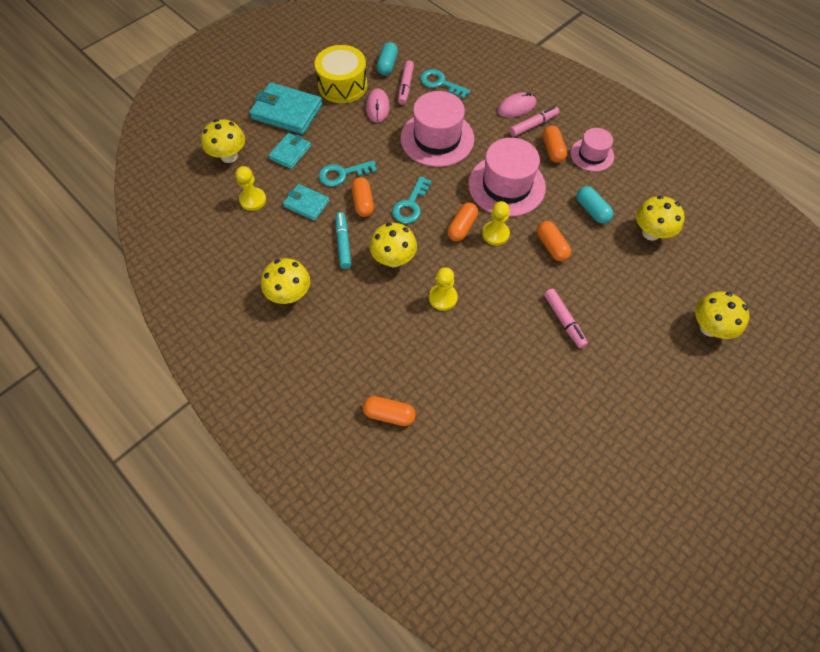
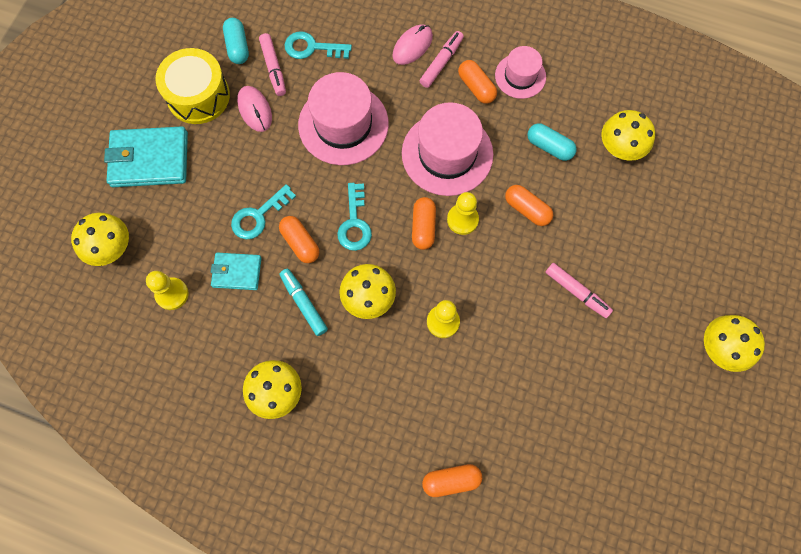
camera: 25 degrees left, 10 degrees up
turquoise wallet [268,133,311,169] -> none
yellow mushroom [695,291,749,339] -> yellow mushroom moved to [704,315,765,372]

